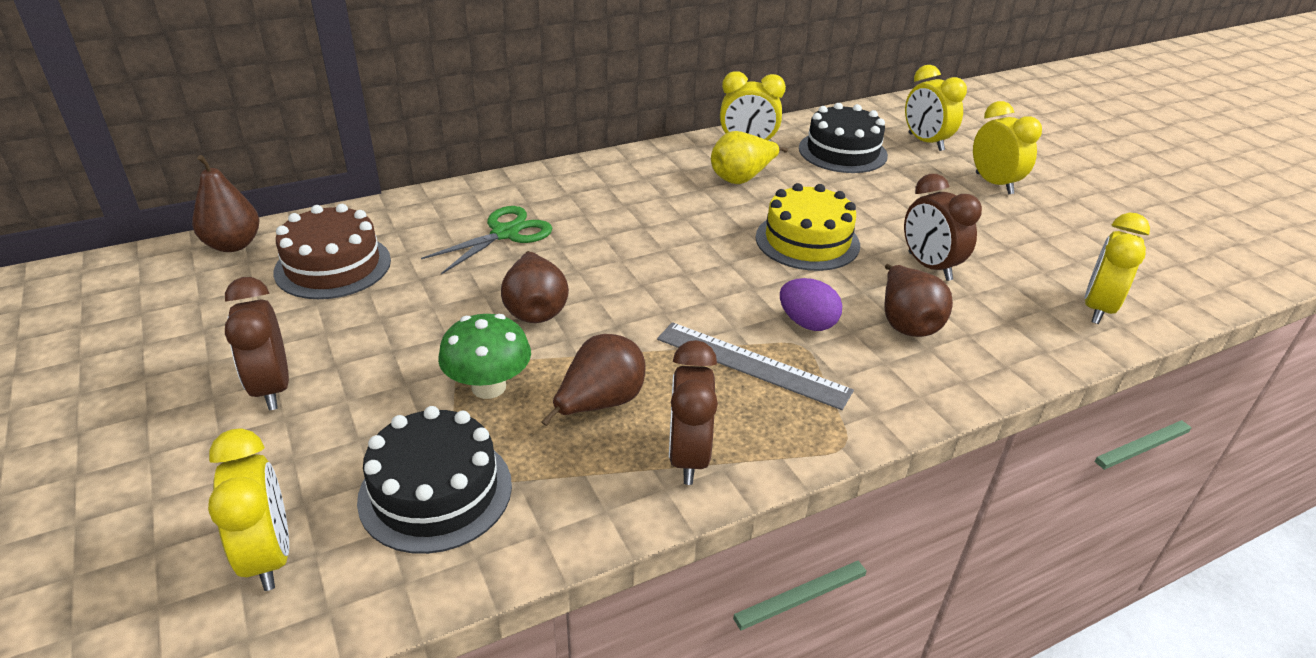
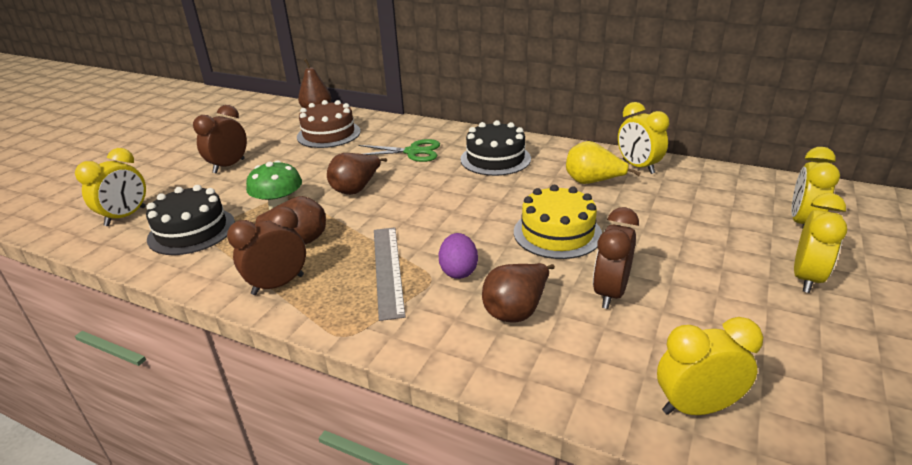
camera: 55 degrees right, 5 degrees down
black cake [799,103,888,173] -> black cake moved to [461,120,531,176]

